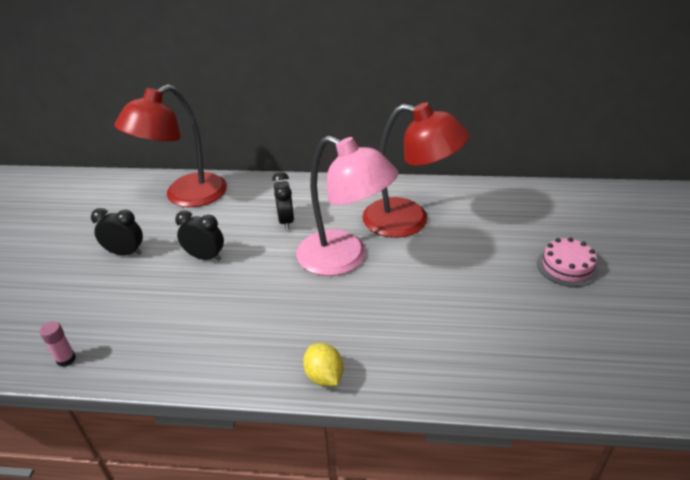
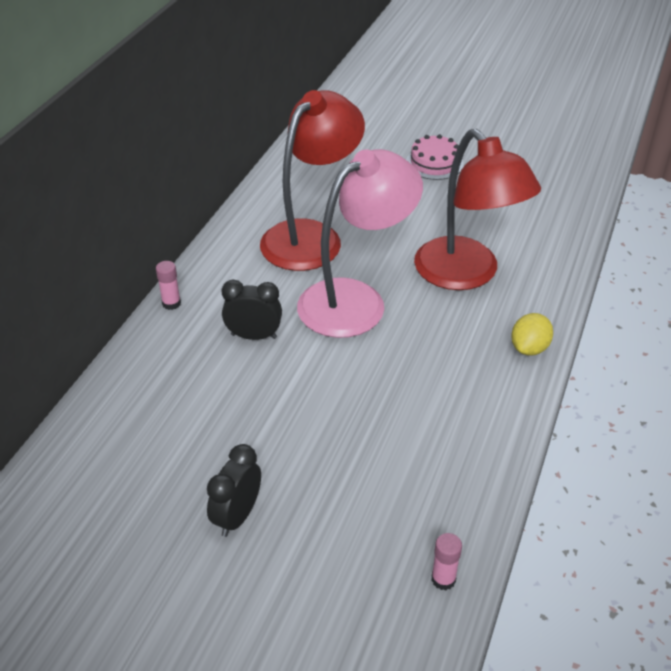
camera: 75 degrees left, 5 degrees up
red lamp [114,85,227,207] -> red lamp moved to [414,129,541,290]
black clock [175,210,224,261] -> none
yellow lemon [303,343,344,386] -> yellow lemon turned 45 degrees counterclockwise [511,313,553,356]
none -> pink glue stick [156,261,181,310]

